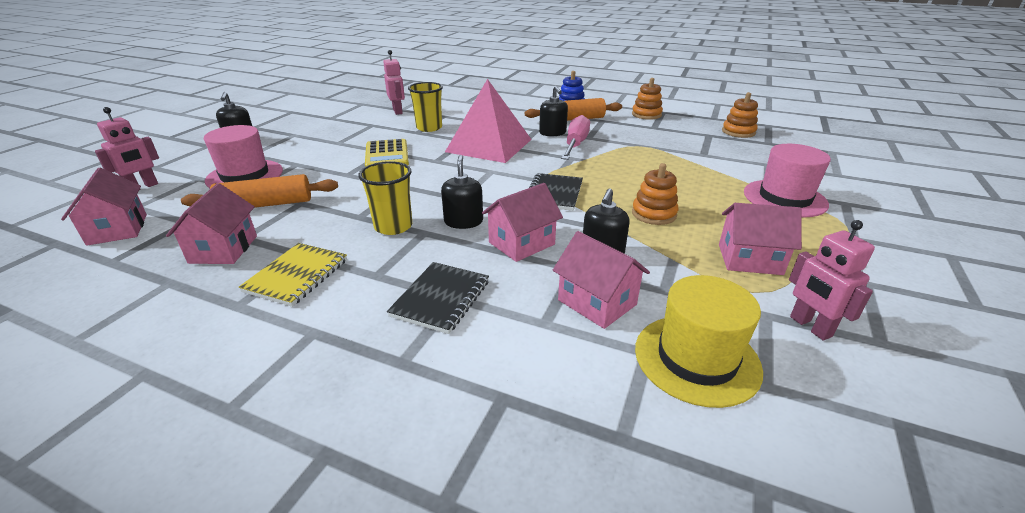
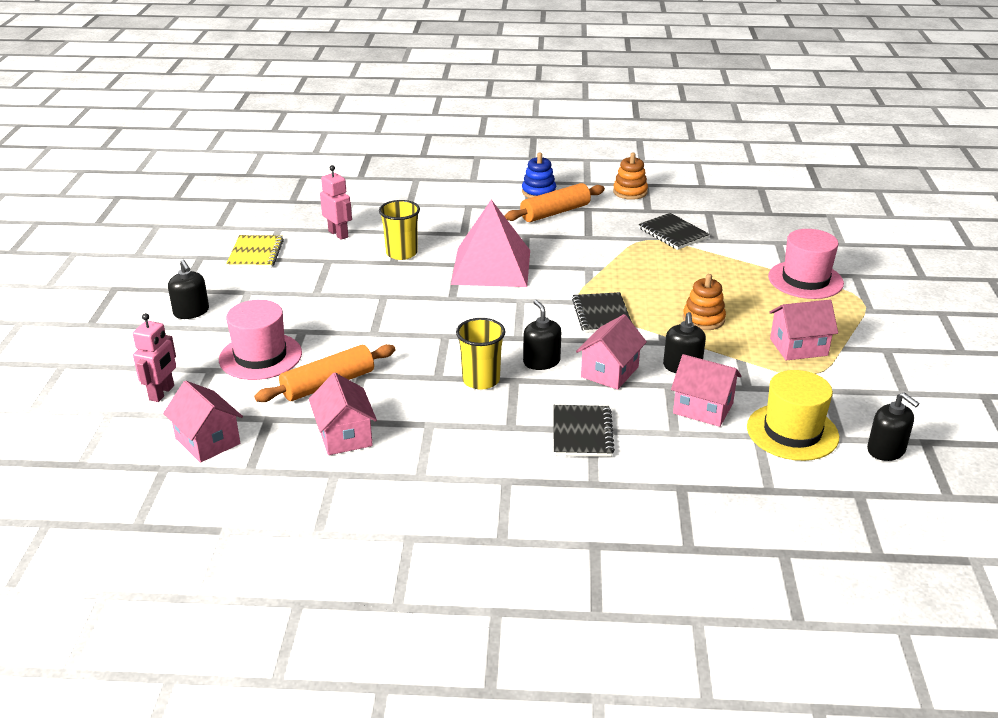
camera: 20 degrees left, 0 degrees up
yellow notebook [239,243,347,307] -> yellow notebook moved to [226,235,284,268]
yellow calculator [365,139,409,167] -> none
black soap dispenser [539,86,568,137] -> black soap dispenser moved to [867,392,919,461]
pink screwdriver [561,115,590,160] -> none
orange stacking toy [722,92,758,138] -> none
pink robot [789,220,875,341] -> none
none -> black notebook [638,213,710,250]

